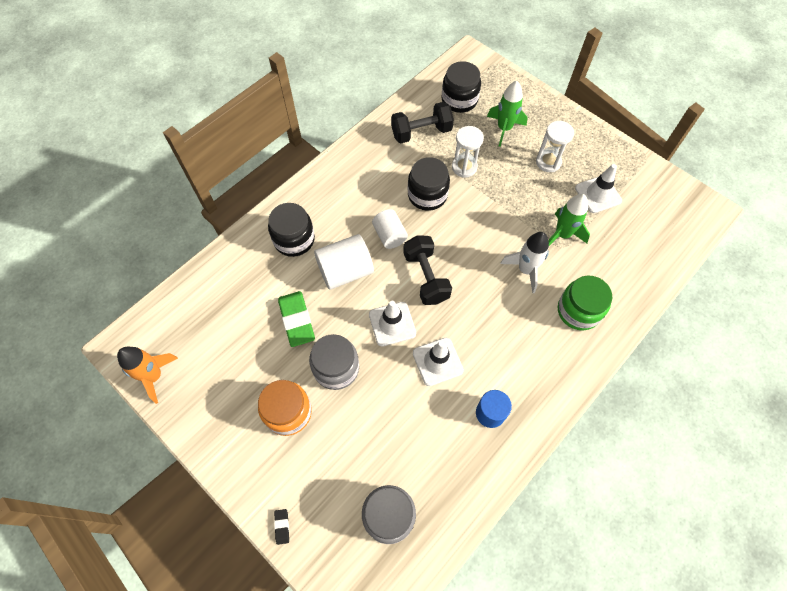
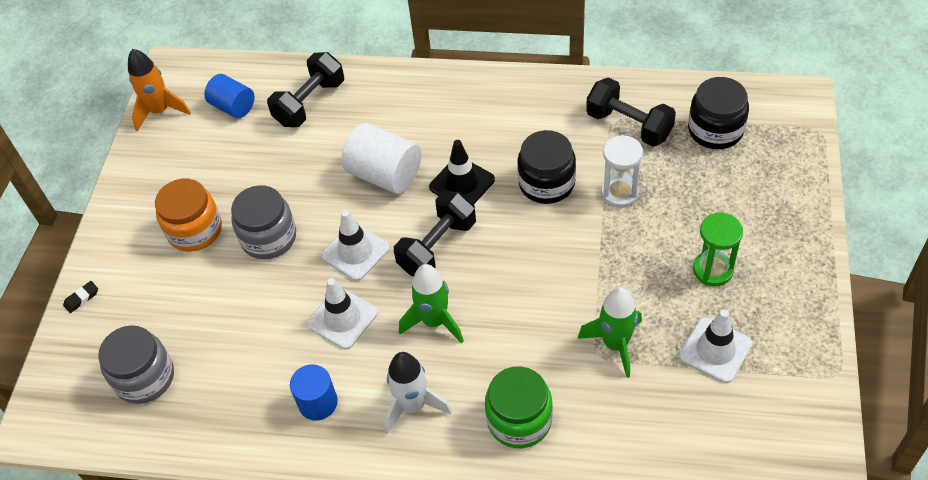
camera: 60 degrees right, 10 degrees down
black jar [268,203,315,257] -> none
green eraser [278,291,315,347] -> none
white cylinder [372,209,408,249] -> black traffic cone [429,140,495,205]
green rocket [487,81,528,147] -> green rocket moved to [399,264,464,343]
white rocket [500,232,549,293] -> white rocket moved to [384,352,452,434]
white hourglass [536,121,574,172] -> green hourglass [693,212,743,286]
none -> blue cylinder [204,74,255,118]
none -> black dumbbell [267,52,344,127]

